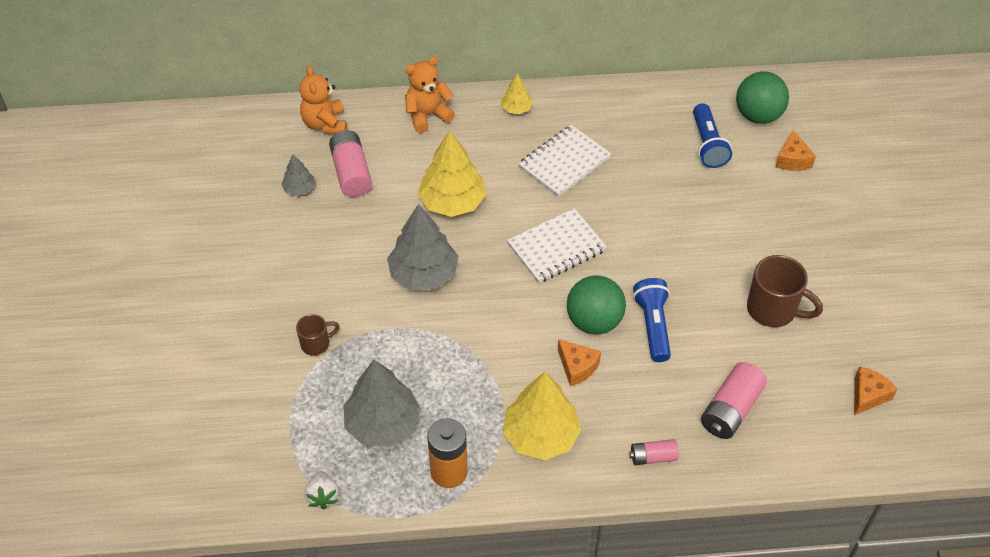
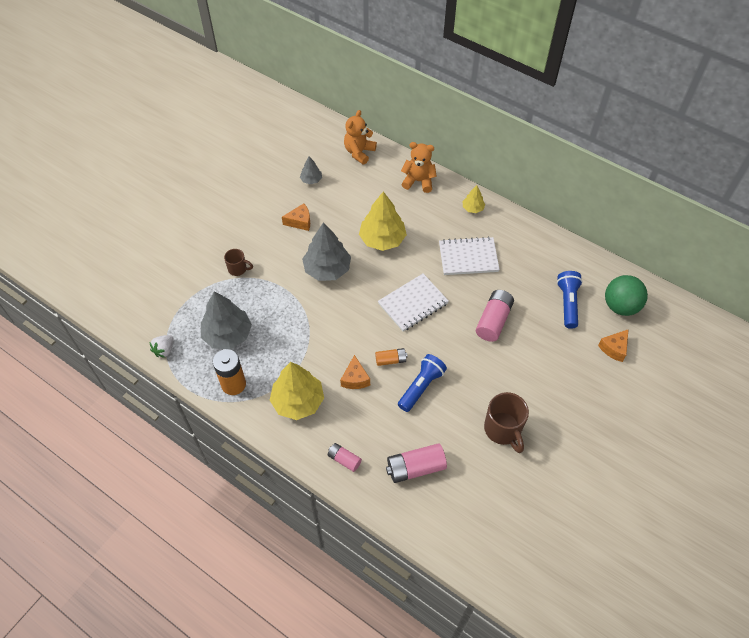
camera: 40 degrees right, 5 degrees up
pink battery [329,130,372,197] -> pink battery moved to [476,290,514,342]
white notebook [507,208,607,283] -> white notebook turned 45 degrees counterclockwise [378,274,449,332]
green ball [567,275,626,335] -> orange battery [375,348,408,366]
blue flashlight [693,103,732,168] -> blue flashlight turned 150 degrees clockwise [557,271,583,329]
orange cheese [854,367,897,415] -> orange cheese moved to [282,203,310,231]

